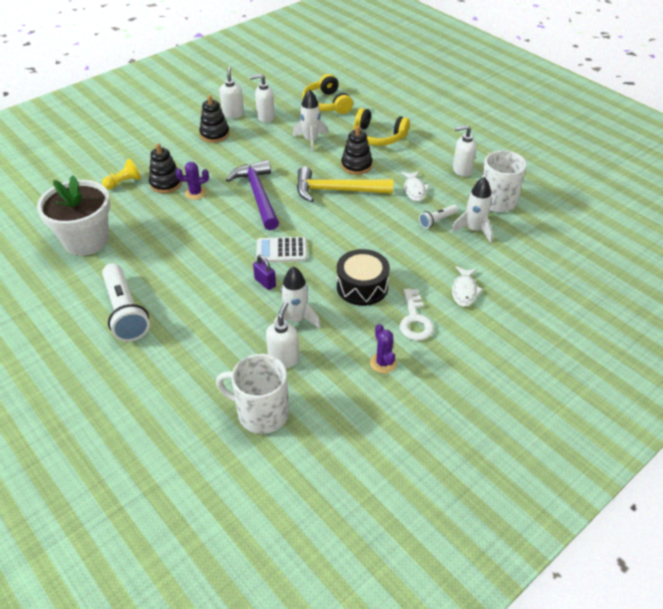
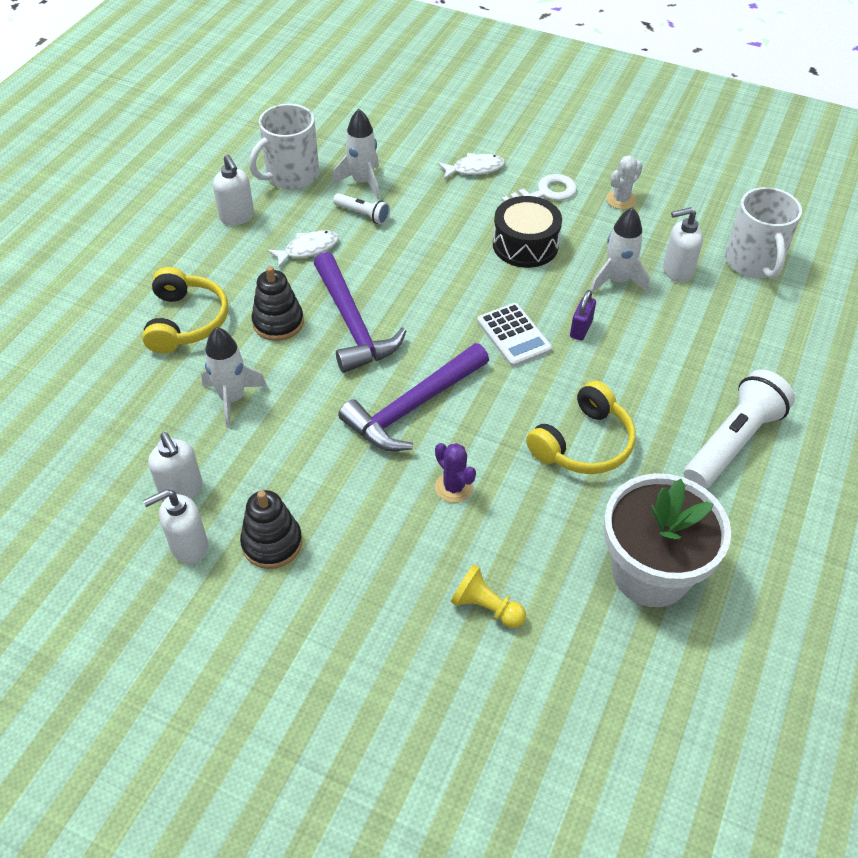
camera: 115 degrees left, 5 degrees up
black stacking toy [149,143,182,193] -> none
yellow hammer [297,167,393,202] -> purple hammer [314,252,406,373]
yellow headphones [303,74,353,114] -> yellow headphones moved to [526,381,635,474]
purple cactus [370,324,397,373] -> white cactus [606,155,643,209]

